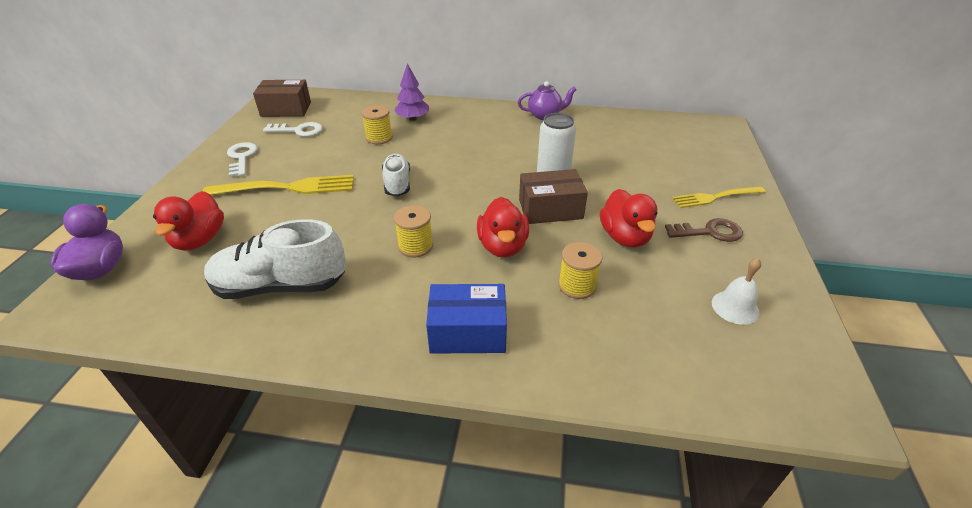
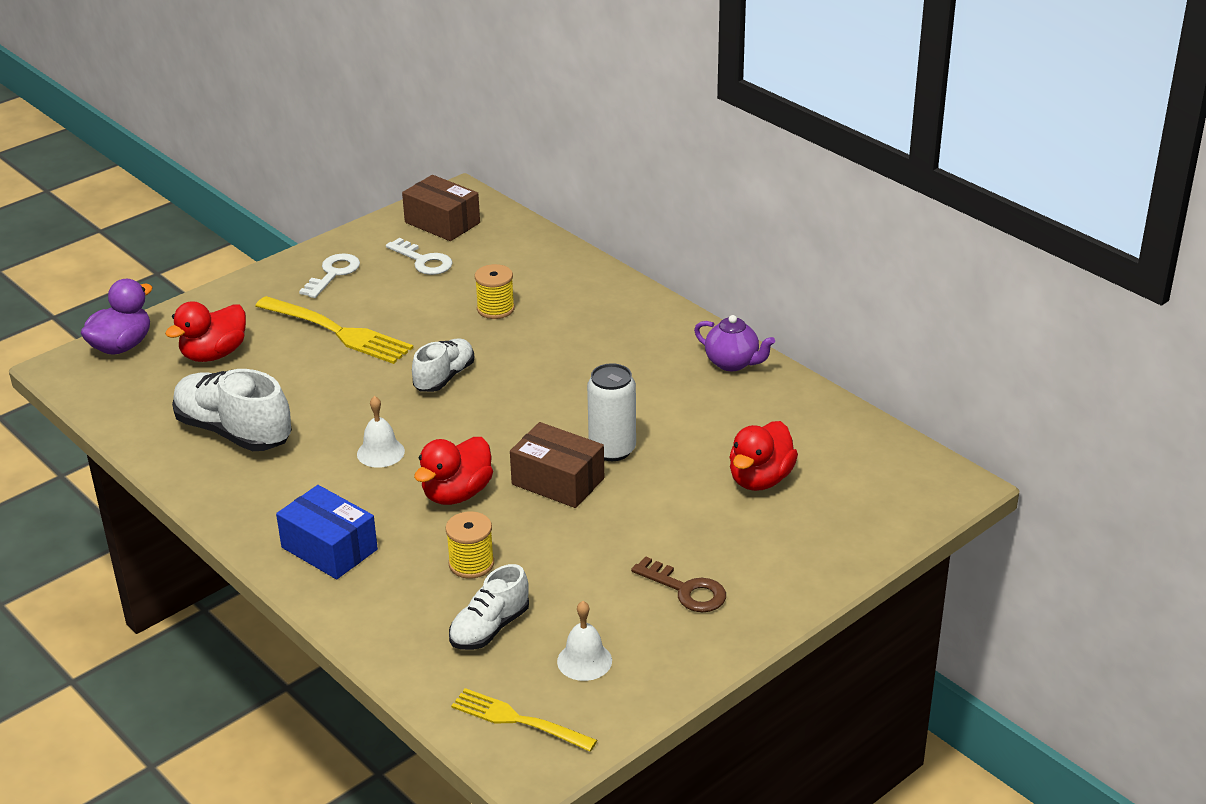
camera: 40 degrees right, 5 degrees down
purple tree [394,63,429,121] -> none
yellow spool [394,205,433,257] -> white bell [357,396,405,468]
red duck [600,189,658,248] -> red duck moved to [729,421,798,491]
yellow fork [672,186,766,208] -> yellow fork moved to [451,688,597,752]
none -> white shoe [449,564,529,650]

